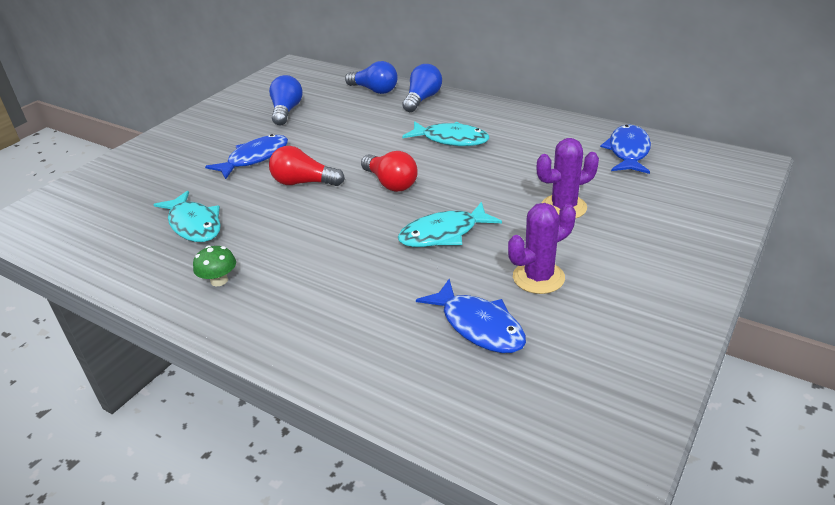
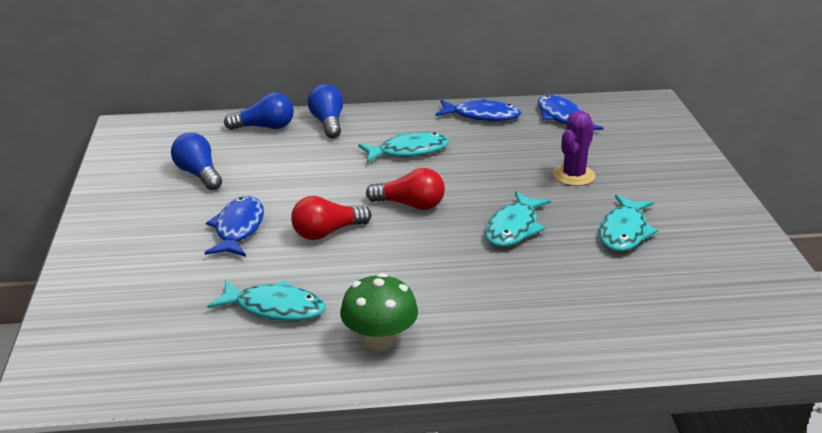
camera: 40 degrees left, 5 degrees down
green mushroom [193,245,236,286] -> green mushroom [340,273,418,351], size x1.69
blue fish [416,279,526,353] -> blue fish moved to [435,99,522,121]
purple cactus [508,203,576,294] -> turquoise fish [599,195,658,252]

